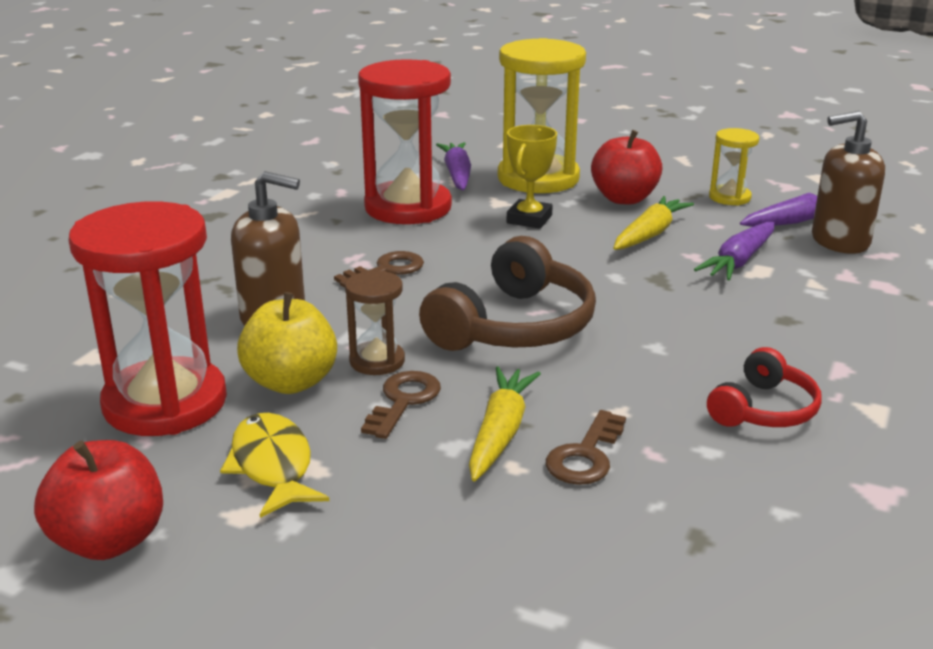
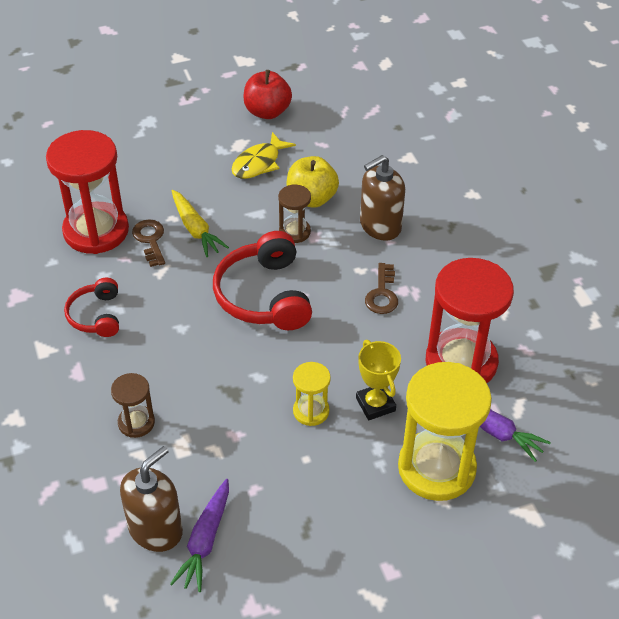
camera: 135 degrees right, 20 degrees up
red hourglass [68,202,227,436] -> red hourglass moved to [46,130,129,254]
yellow fish [220,413,329,518] -> yellow fish turned 105 degrees clockwise [232,132,296,179]
brown key [361,371,441,439] -> none
brown headphones [419,236,596,351] -> red headphones [213,231,312,330]
red apple [591,130,663,205] -> none
yellow carrot [613,196,694,250] -> none
purple carrot [694,222,774,281] -> none
yellow hourglass [709,128,759,205] -> yellow hourglass moved to [293,362,331,426]
none -> brown hourglass [111,373,155,438]

